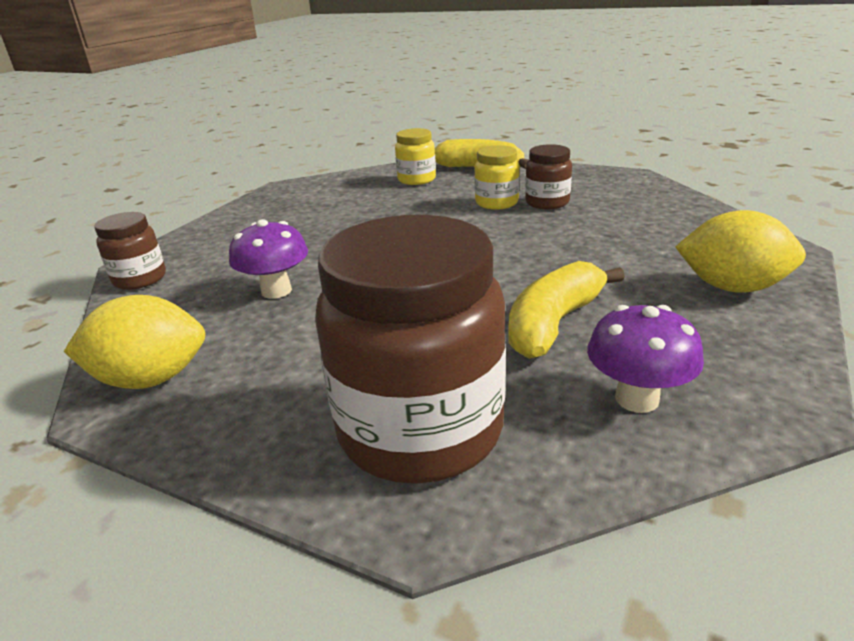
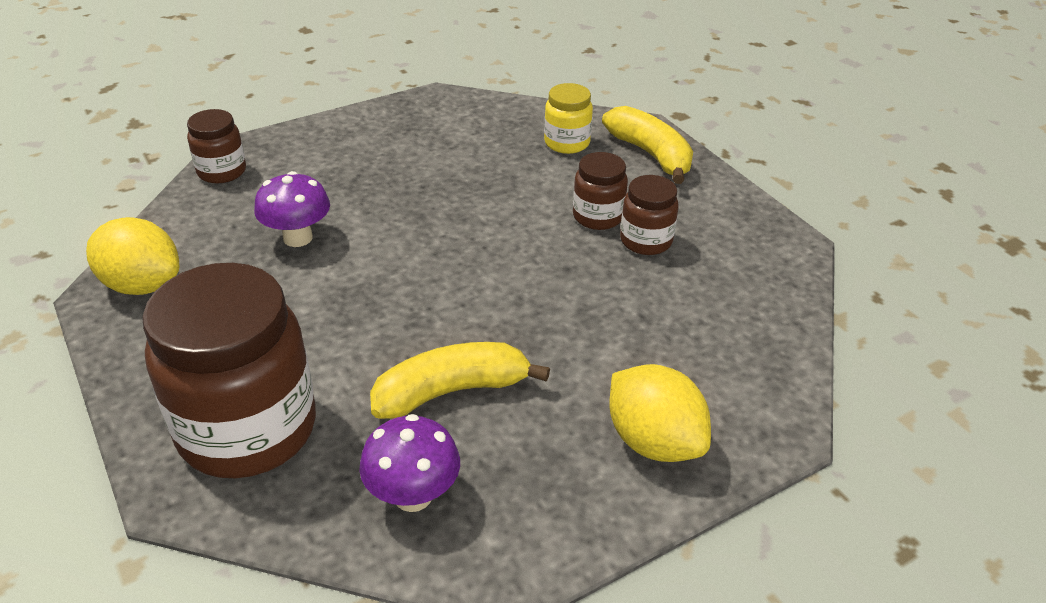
camera: 30 degrees right, 10 degrees up
yellow jar [474,145,520,210] -> brown jar [573,152,628,230]

